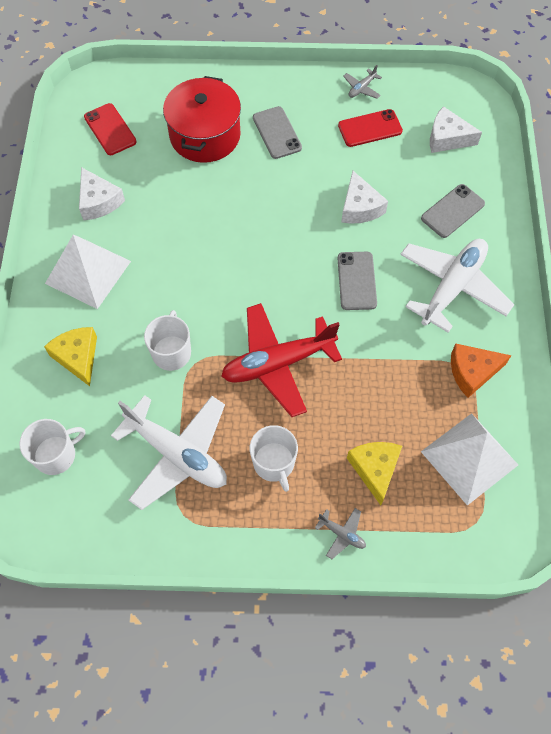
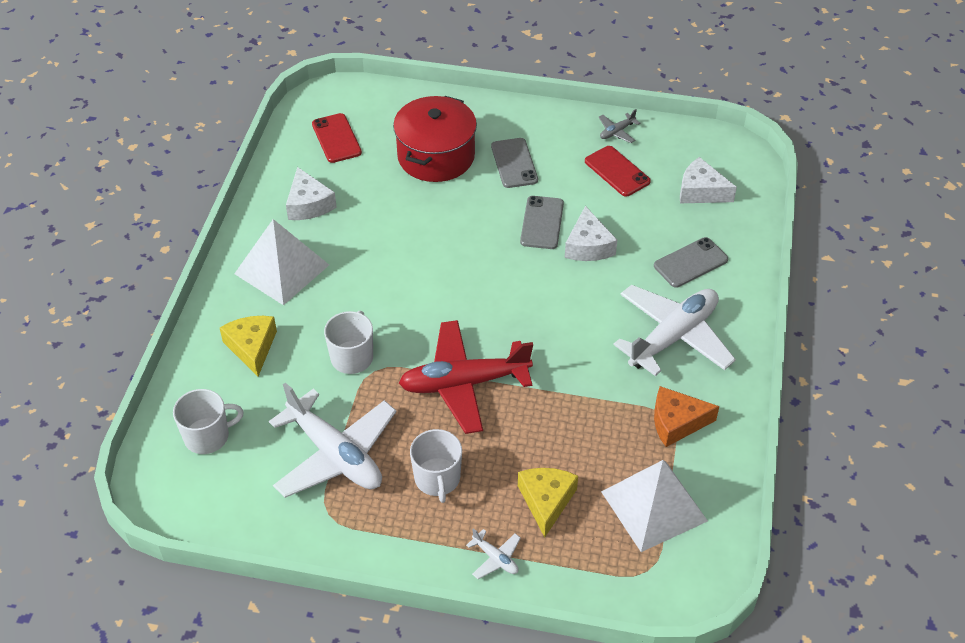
camera: 10 degrees right, 15 degrees down
grey plane [315,508,366,559] -> white plane [466,528,521,579]
red phone [338,109,403,147] -> red phone turned 60 degrees clockwise [585,146,651,197]
grey phone [338,252,377,310] -> grey phone moved to [520,196,564,249]

